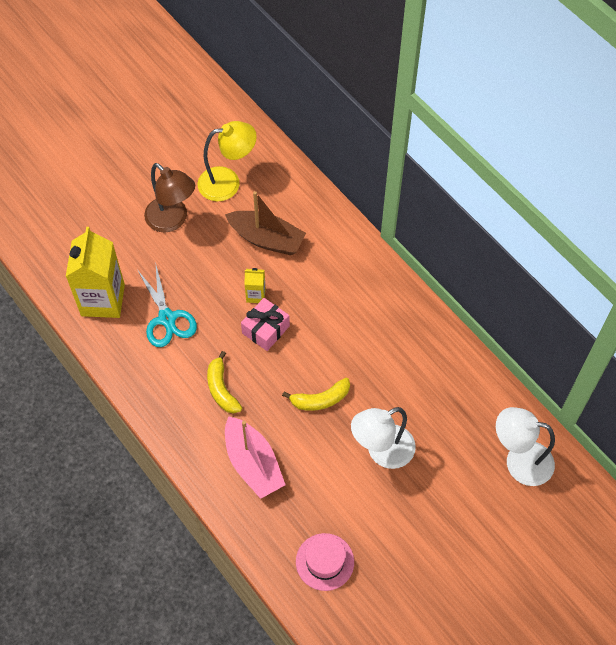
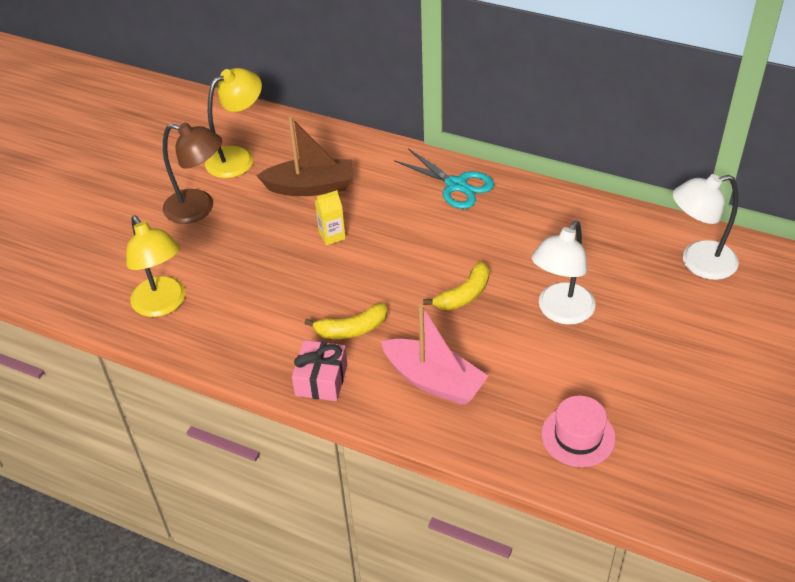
camera: 25 degrees left, 15 degrees down
yellow carton [66,227,125,318] -> yellow lamp [126,216,185,317]
turquoise scissors [138,266,197,347] -> turquoise scissors moved to [394,148,494,209]
yellow banana [207,351,242,414] -> yellow banana turned 60 degrees counterclockwise [304,303,387,339]
pink gift [241,298,290,351] -> pink gift moved to [292,340,348,401]

